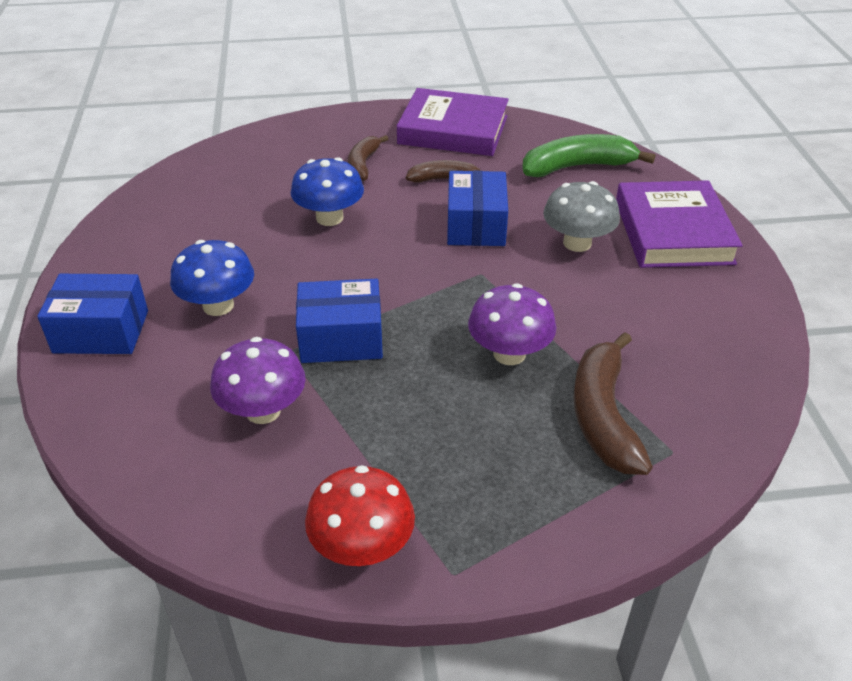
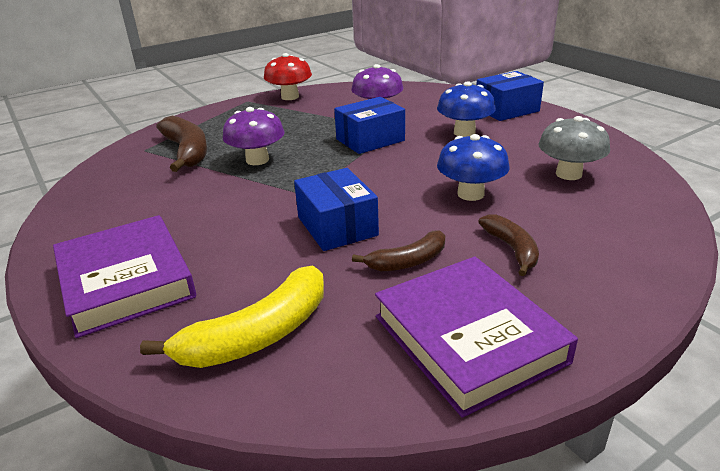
camera: 155 degrees right, 10 degrees down
purple book [397,88,509,156] -> purple book turned 75 degrees clockwise [375,257,578,418]
green banana [522,134,655,177] -> yellow banana [140,265,324,368]
grey mushroom [543,181,620,252] -> grey mushroom moved to [538,116,610,180]

